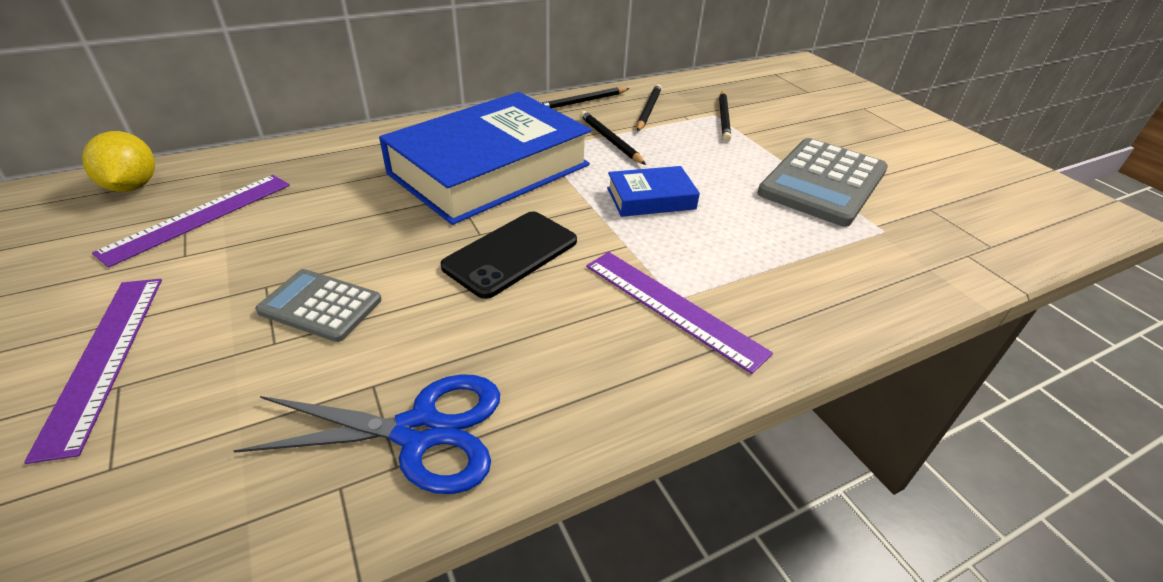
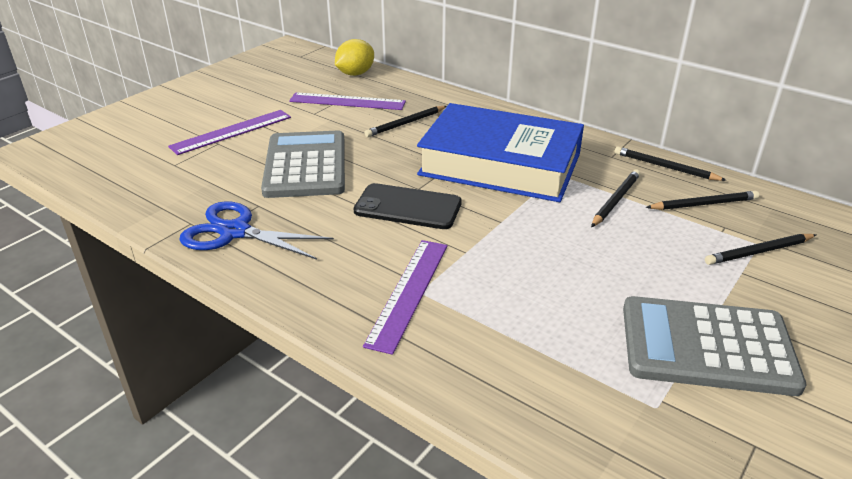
camera: 65 degrees right, 5 degrees down
blue scissors [234,374,500,494] -> blue scissors turned 135 degrees clockwise [179,201,334,260]
grey calculator [255,269,382,342] -> grey calculator [261,131,345,198], size x1.78
blue book [607,166,700,217] -> none
none -> black pencil [364,106,447,137]

